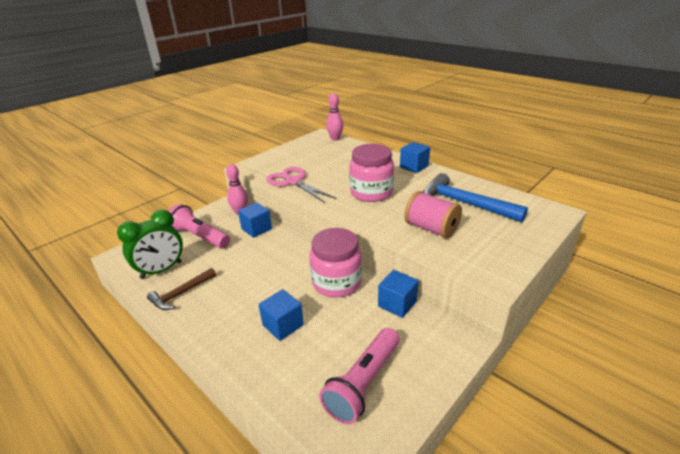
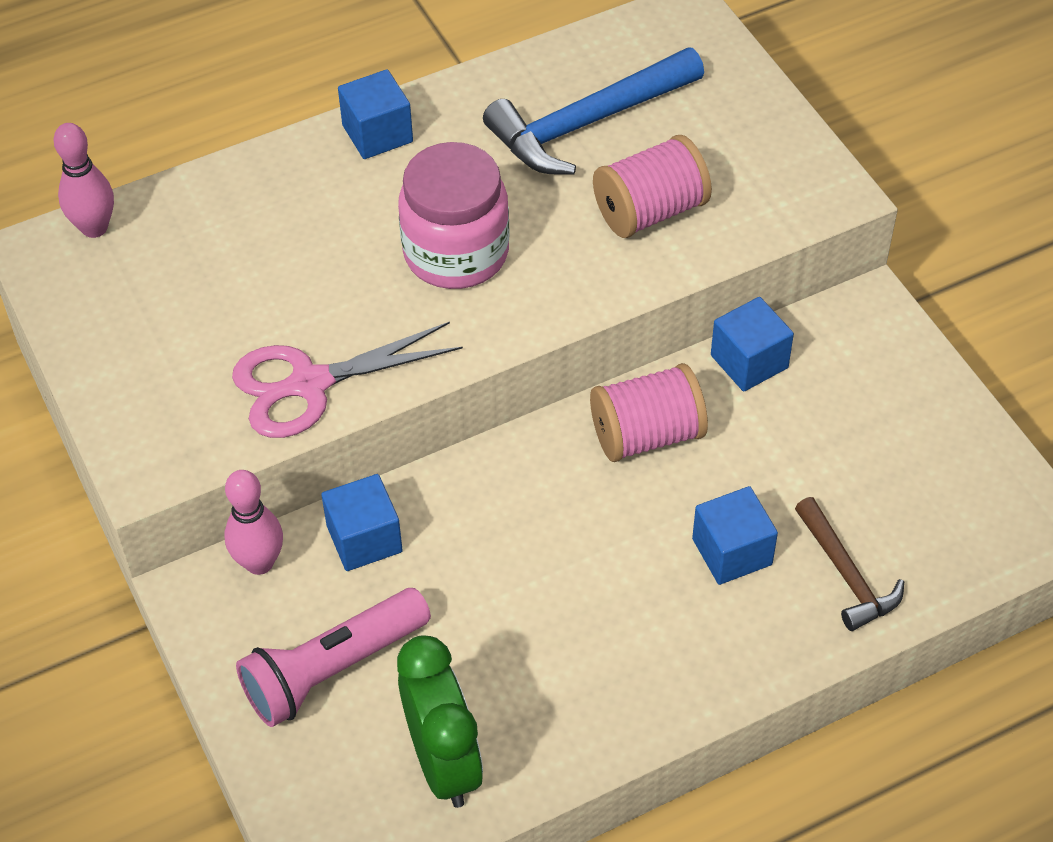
camera: 70 degrees left, 20 degrees up
brown hammer [147,268,216,310] -> brown hammer moved to [795,497,904,631]
pink jar [309,228,362,298] -> pink spool [590,363,708,462]
pink flashlight [319,328,399,424] -> none

